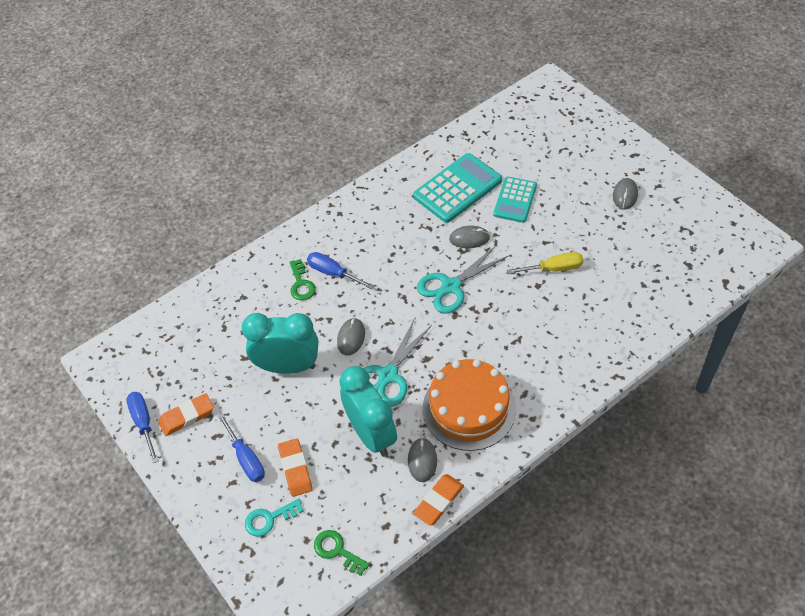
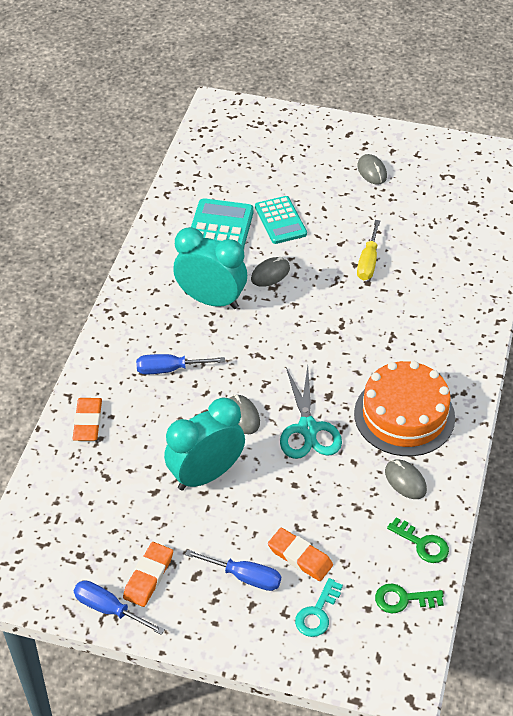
camera: 40 degrees left, 5 degrees down
green key [289,259,316,301] -> green key moved to [387,517,449,563]
turquoise clock [339,366,397,457] -> turquoise clock moved to [173,227,247,309]
orange eraser [413,474,464,526] -> orange eraser moved to [73,398,102,441]
turquoise scissors [417,246,508,313] -> none
yellow screwdriver [507,252,583,274] -> yellow screwdriver turned 150 degrees clockwise [357,220,380,281]

